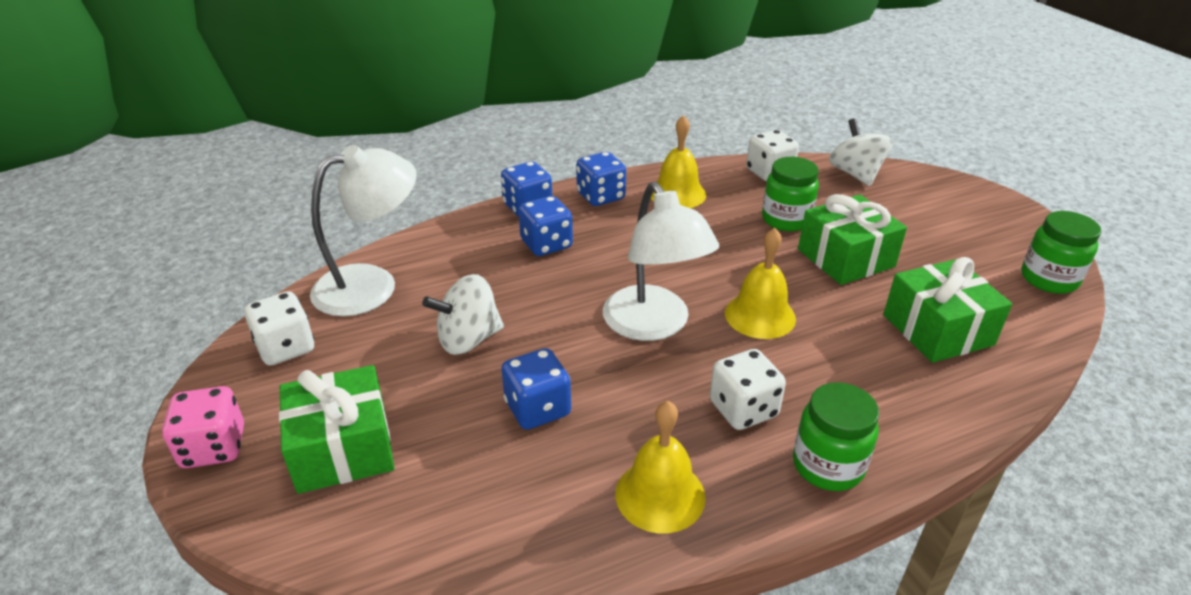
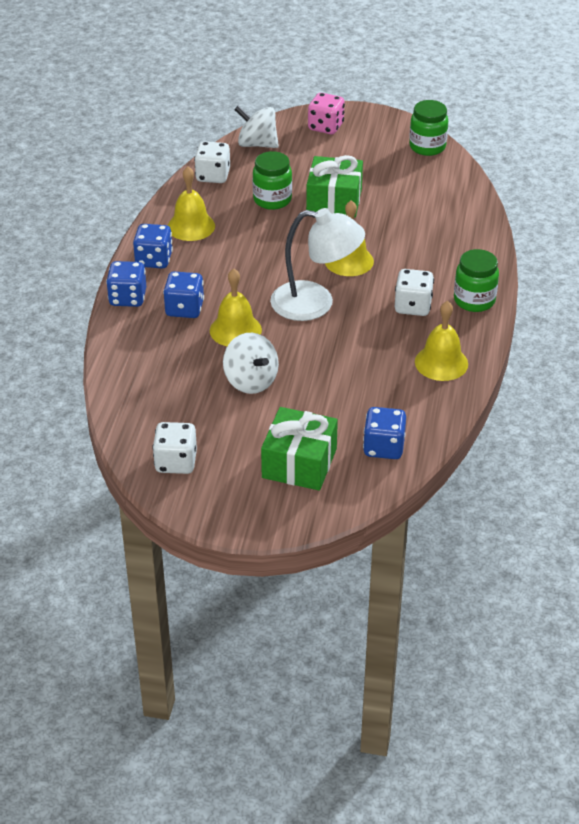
camera: 55 degrees left, 5 degrees up
pink dice [162,386,244,468] -> pink dice moved to [308,93,345,134]
white lamp [310,145,417,316] -> none
white spinning top [422,274,504,355] -> white spinning top turned 45 degrees counterclockwise [223,333,279,394]
blue dice [501,348,571,430] -> blue dice moved to [363,407,406,459]
green gift [883,257,1012,363] -> none
none -> yellow bell [210,268,262,346]

